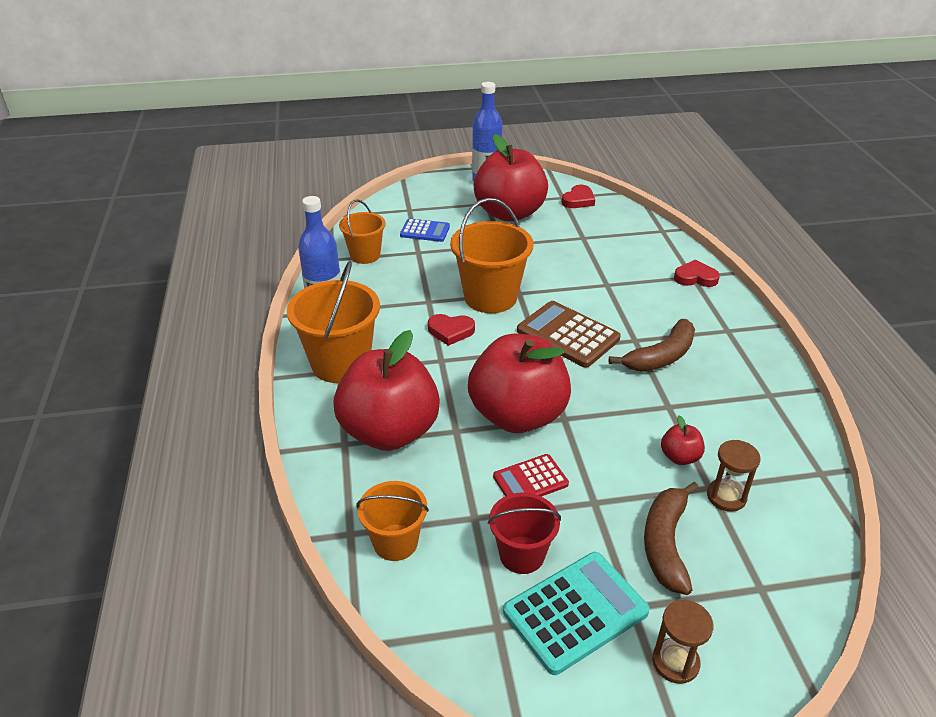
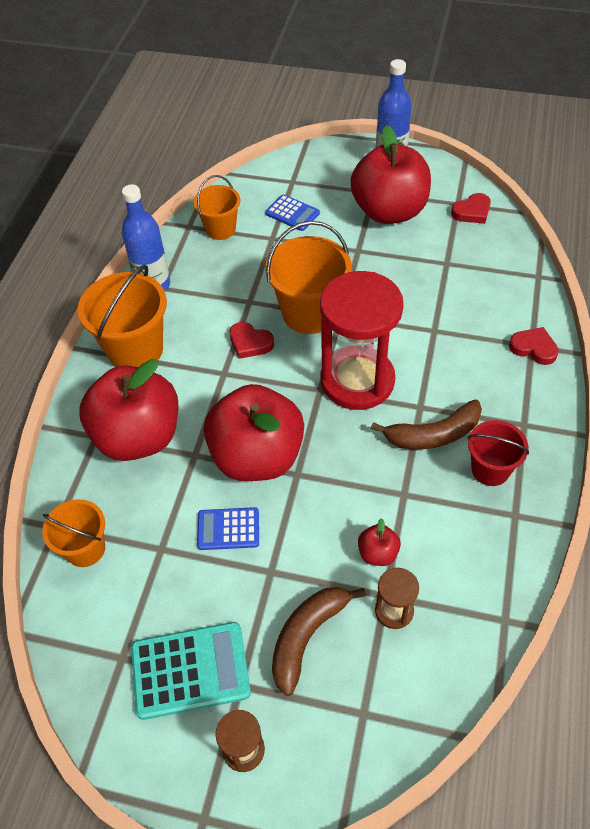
camera: 25 degrees right, 15 degrees up
red bucket [488,492,561,574] -> red bucket moved to [468,420,529,486]
red calculator [493,454,569,497] -> blue calculator [197,507,259,550]
brown calculator [517,301,621,368] -> red hourglass [320,271,404,410]

